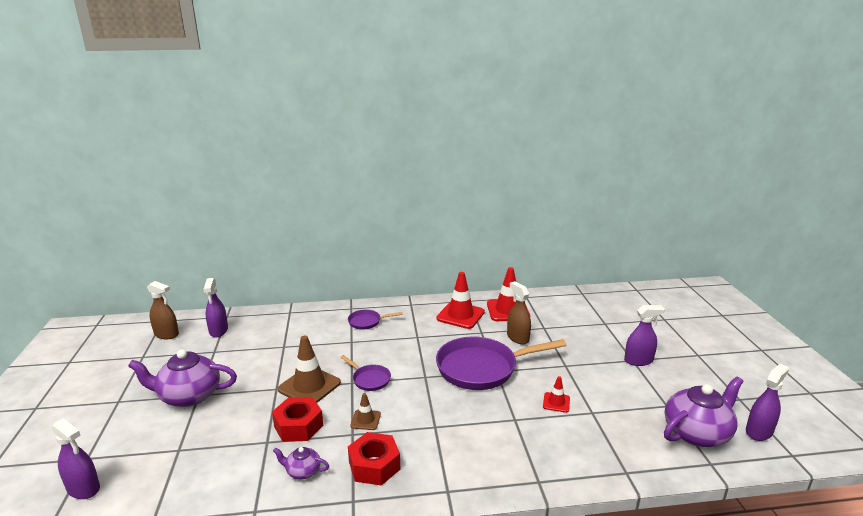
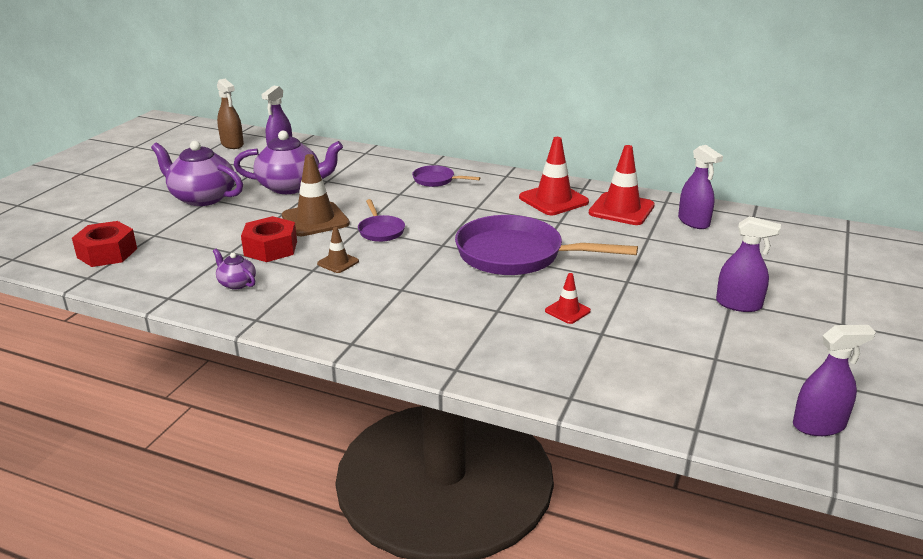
camera: 30 degrees right, 5 degrees up
purple spray bottle [52,418,100,499] -> purple spray bottle moved to [678,145,723,229]
red nut [348,432,400,486] -> red nut moved to [72,221,137,267]
brown spray bottle [507,281,531,345] -> none
purple teapot [664,376,743,447] -> purple teapot moved to [234,130,343,194]

